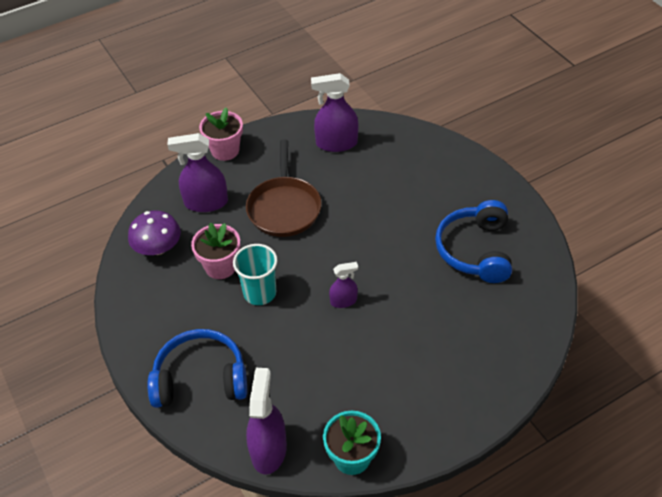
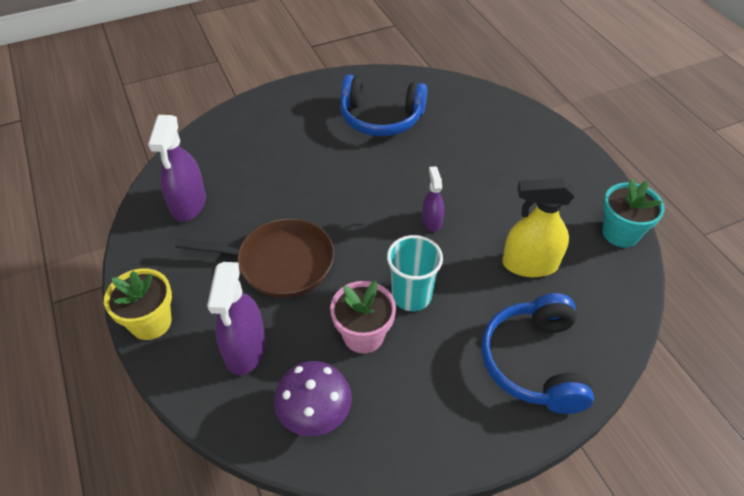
camera: 85 degrees left, 0 degrees up
pink flower pot [199,108,243,161] -> yellow flower pot [104,268,172,340]
purple spray bottle [246,368,287,475] -> none
none -> yellow spray bottle [502,178,575,277]

